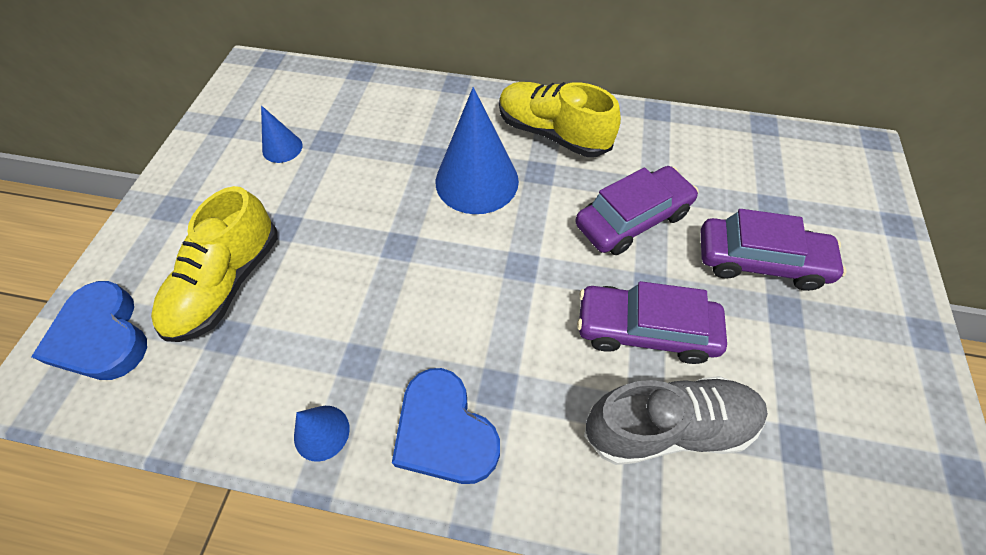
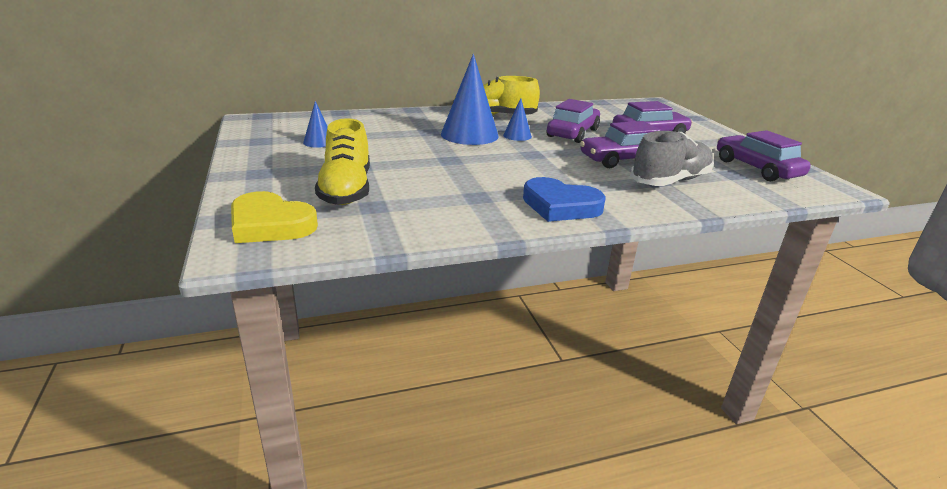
camera: 30 degrees left, 30 degrees down
blue heart [31,281,147,380] -> yellow heart [231,191,318,243]
blue cone [294,406,350,462] -> blue cone moved to [503,98,532,141]
none -> purple car [717,130,811,181]

